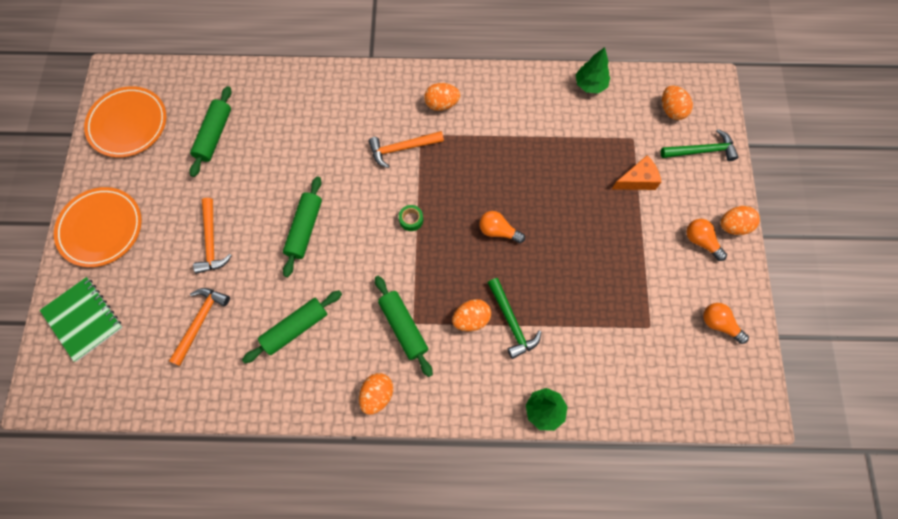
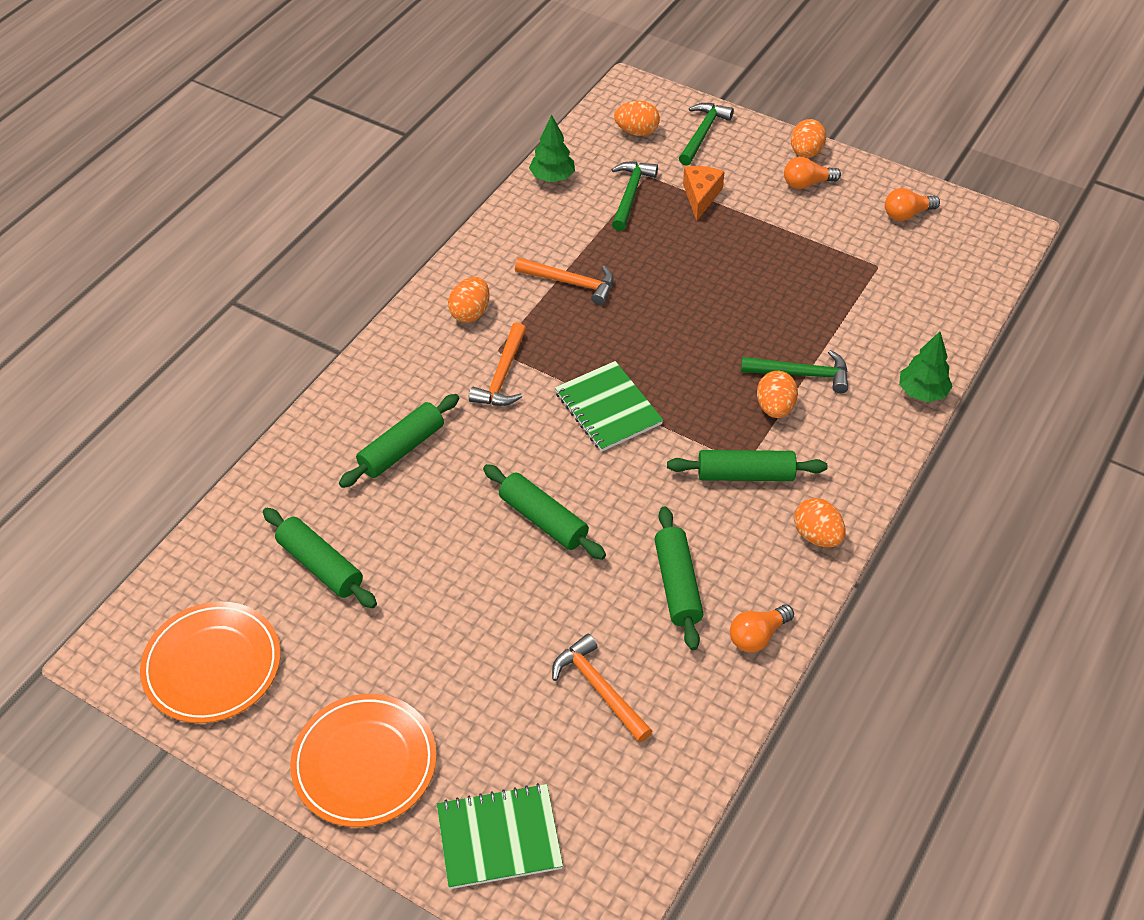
camera: 60 degrees left, 20 degrees down
orange hammer [193,198,232,274] -> orange hammer moved to [515,257,614,305]
green tape [399,205,423,231] -> green notebook [555,361,663,452]
orange light bulb [479,211,525,243] -> orange light bulb moved to [730,604,794,653]
none -> green rolling pin [339,394,459,488]
none -> green hammer [612,161,658,231]

